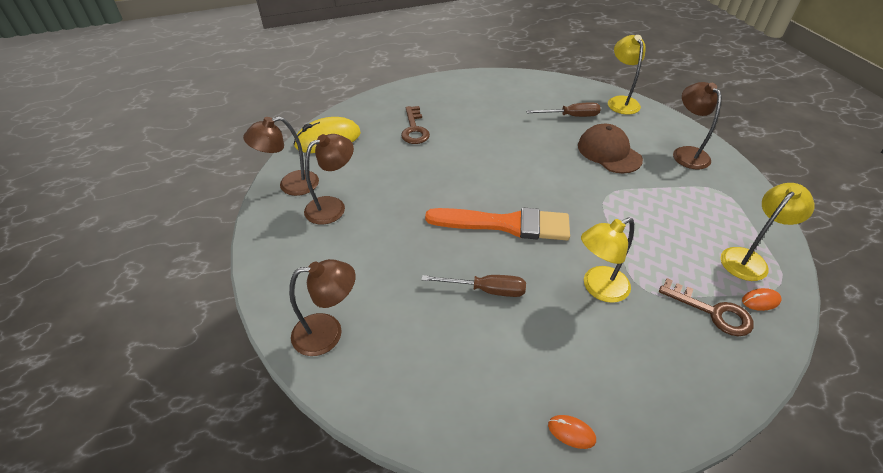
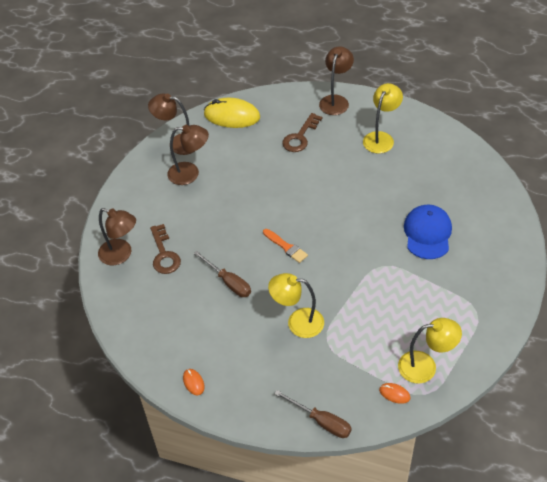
camera: 40 degrees right, 5 degrees up
orange brush [425,207,570,240] -> orange brush [263,229,308,263], size x0.47
brown screwdriver [526,102,601,117] -> brown screwdriver moved to [274,390,352,438]
brown cap [578,124,643,173] -> blue cap [404,205,452,259]
yellow lamp [608,35,646,114] -> yellow lamp moved to [363,83,403,154]
brown key [659,278,754,336] -> brown key moved to [150,224,181,274]
brown lamp [673,82,721,170] -> brown lamp moved to [319,46,354,115]

